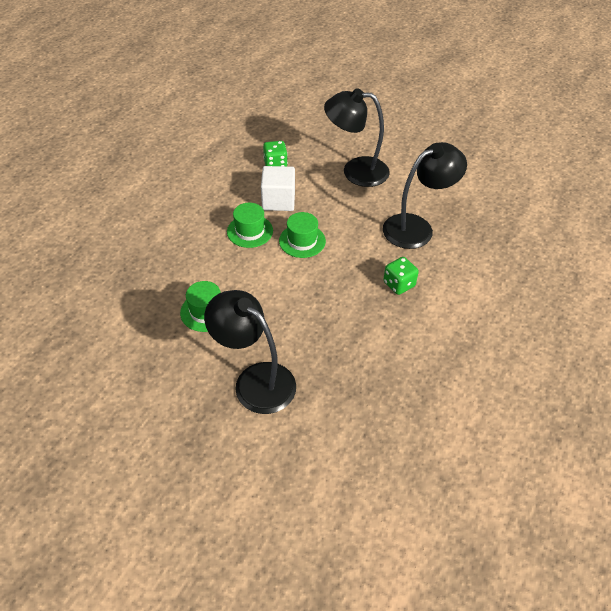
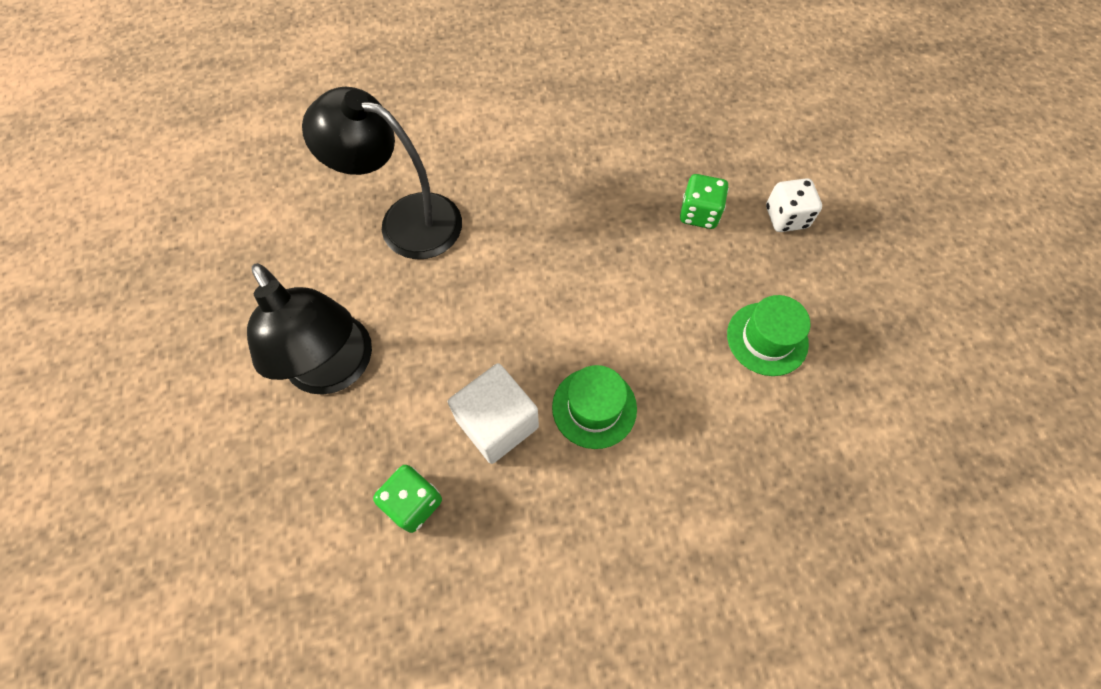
camera: 130 degrees left, 15 degrees up
black lamp [204,290,296,414] -> white dice [766,178,822,232]
green hat [279,212,326,258] -> none
green dice [383,257,419,295] -> green dice moved to [680,174,729,229]

